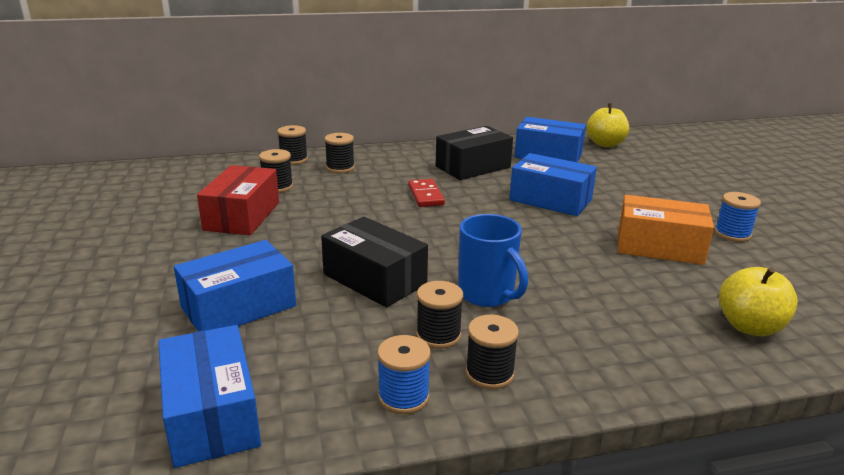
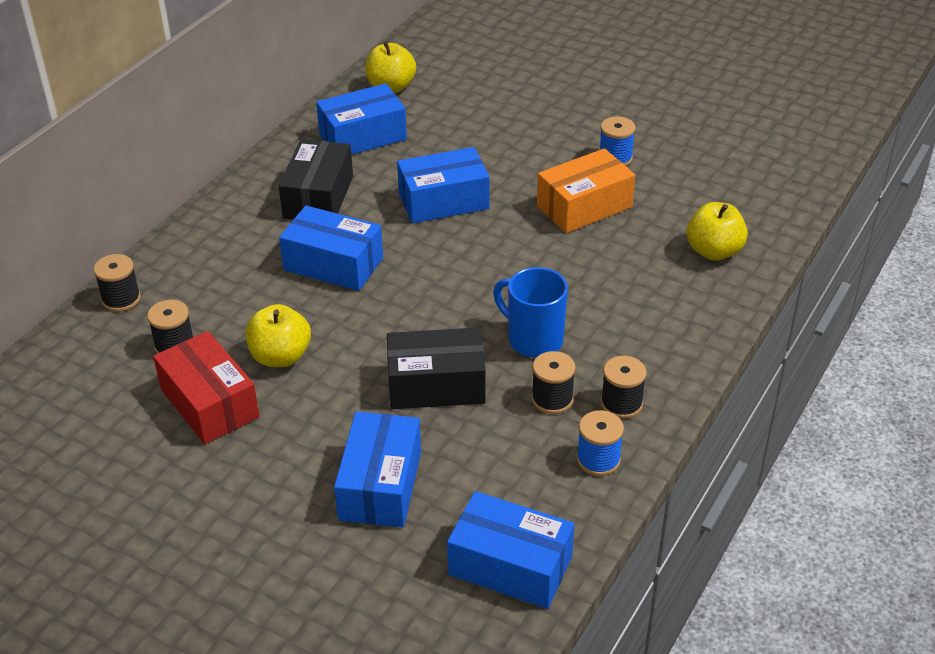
camera: 45 degrees left, 15 degrees up
black spool [325,133,355,173] -> none
red domino [408,179,445,207] -> blue box [279,206,383,291]
blue mug [458,214,528,307] -> blue mug turned 150 degrees counterclockwise [493,267,568,358]
none -> yellow apple [245,304,311,367]

